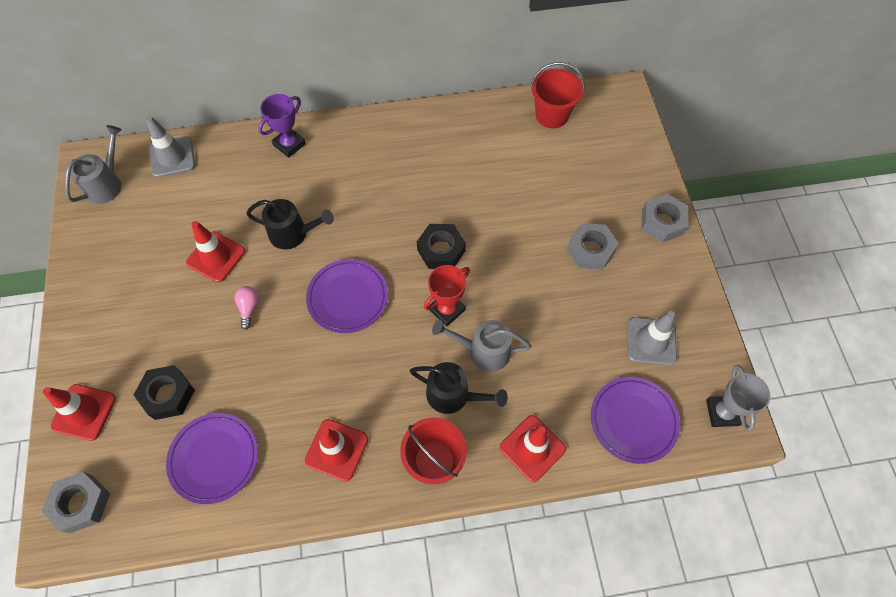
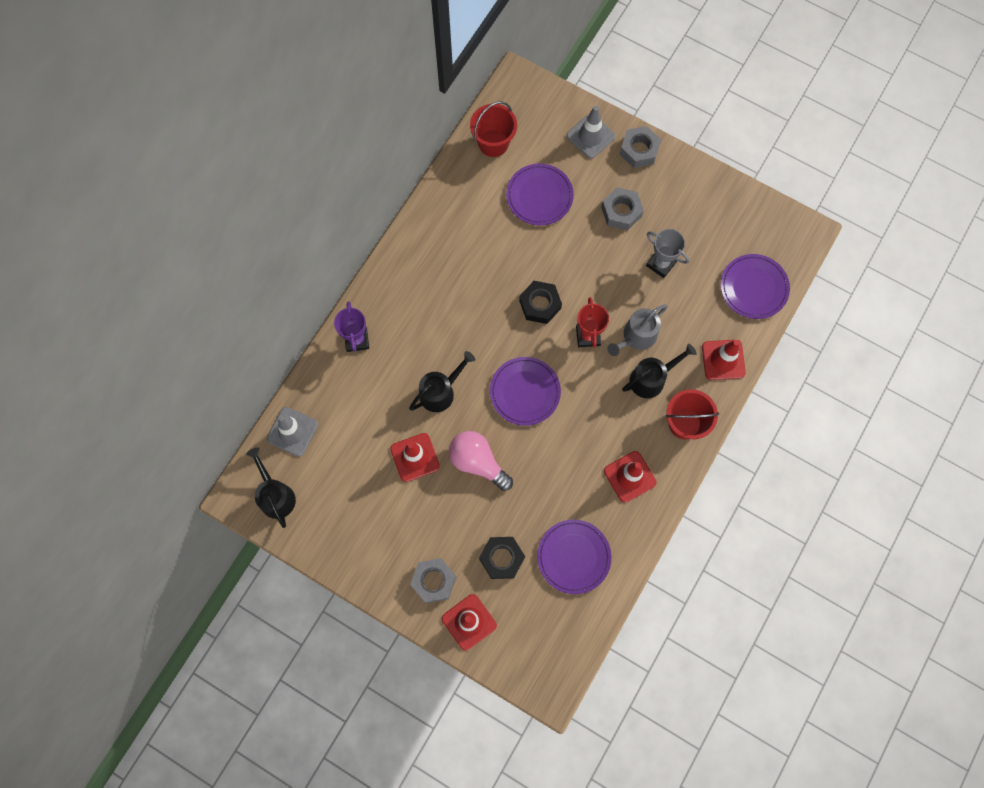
camera: 50 degrees left, 10 degrees up
grey nut [42,472,110,533] -> grey nut moved to [410,558,456,603]
grey watering can [65,125,122,204] -> black watering can [246,448,296,528]
pink light bulb [234,286,259,330] -> pink light bulb [449,431,513,491], size x1.96
grey traffic cone [627,311,677,366] -> grey traffic cone moved to [566,106,615,159]
grey trophy [706,365,770,431] -> grey trophy moved to [646,229,689,278]
none -> purple plate [506,163,574,225]

